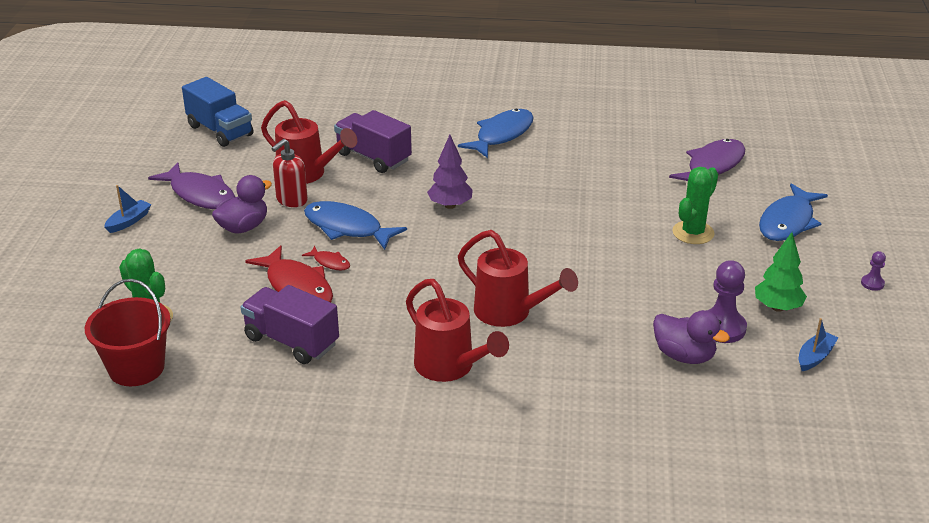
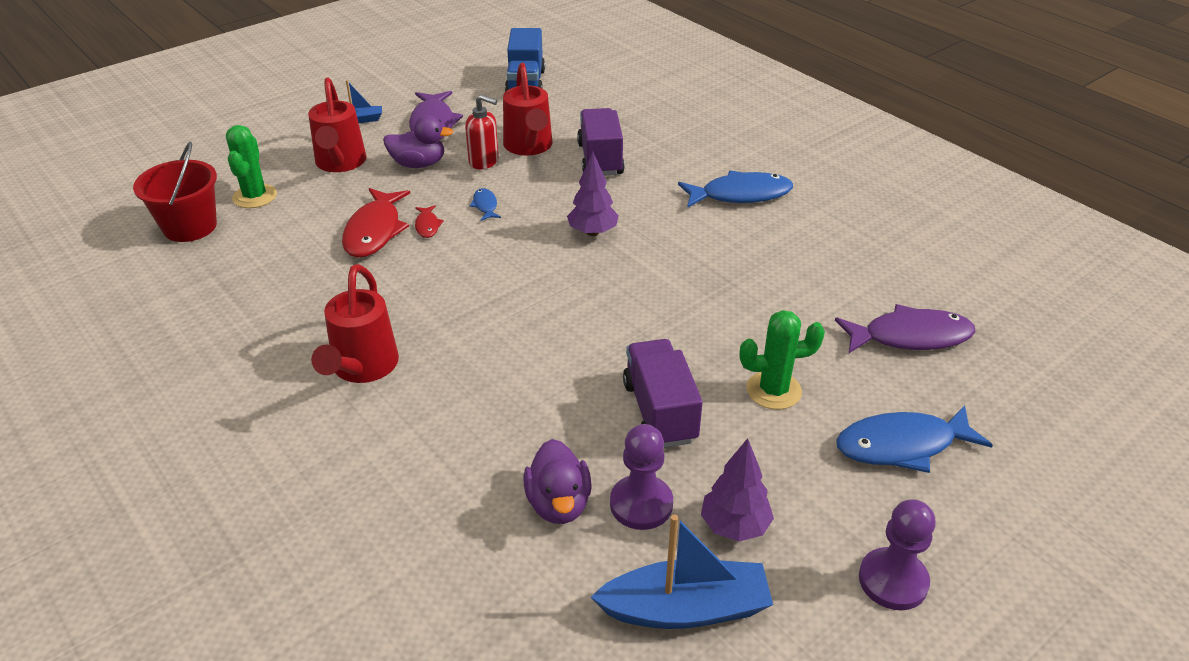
camera: 45 degrees right, 5 degrees up
purple truck [241,285,339,364] -> purple truck moved to [623,339,703,448]
red soap dispenser [271,139,308,207] -> red soap dispenser turned 150 degrees counterclockwise [465,94,499,169]
blue fish [304,201,407,250] -> blue fish [470,188,501,221], size x0.47
red watering can [458,230,578,327] -> red watering can moved to [308,78,367,172]
green tree [755,232,807,312] -> purple tree [701,438,774,541]
blue boat [799,318,838,371] -> blue boat [591,515,773,629], size x1.93
purple pawn [861,251,886,291] -> purple pawn [859,499,936,610], size x2.00

